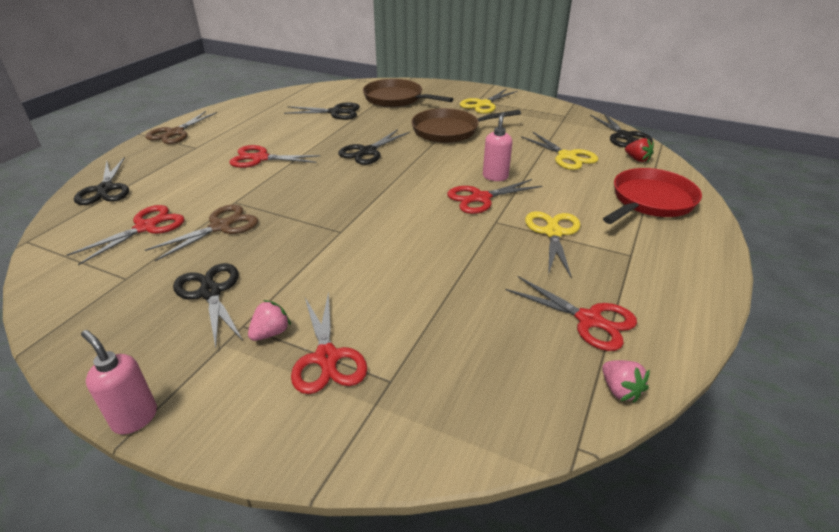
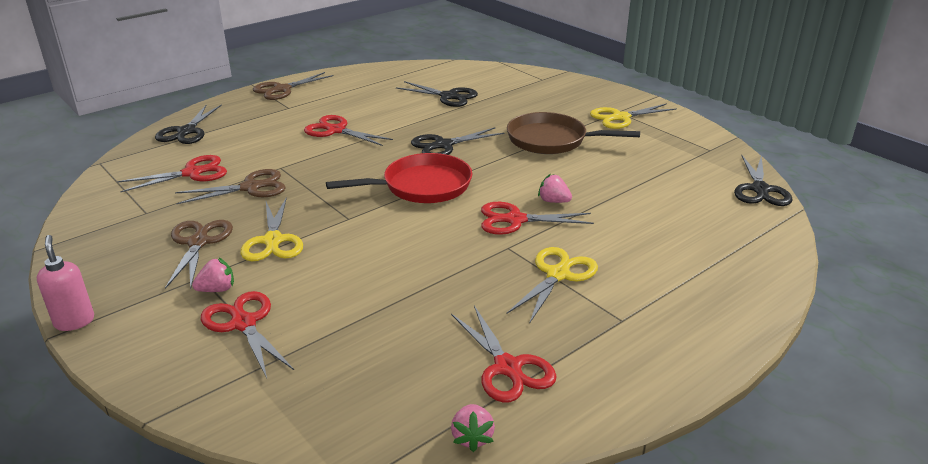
camera: 25 degrees right, 5 degrees down
black scissors [173,263,243,348] -> brown scissors [165,220,233,289]
red scissors [291,291,367,394] -> red scissors turned 135 degrees clockwise [201,291,294,378]
brown pan [363,79,453,107] -> none
pink soap dispenser [483,112,512,181] -> pink strawberry [538,174,572,203]
yellow scissors [521,132,599,170] -> yellow scissors moved to [241,197,303,261]
red pan [603,168,702,224] -> red pan moved to [326,153,472,203]
red strawberry [625,138,654,162] -> none

